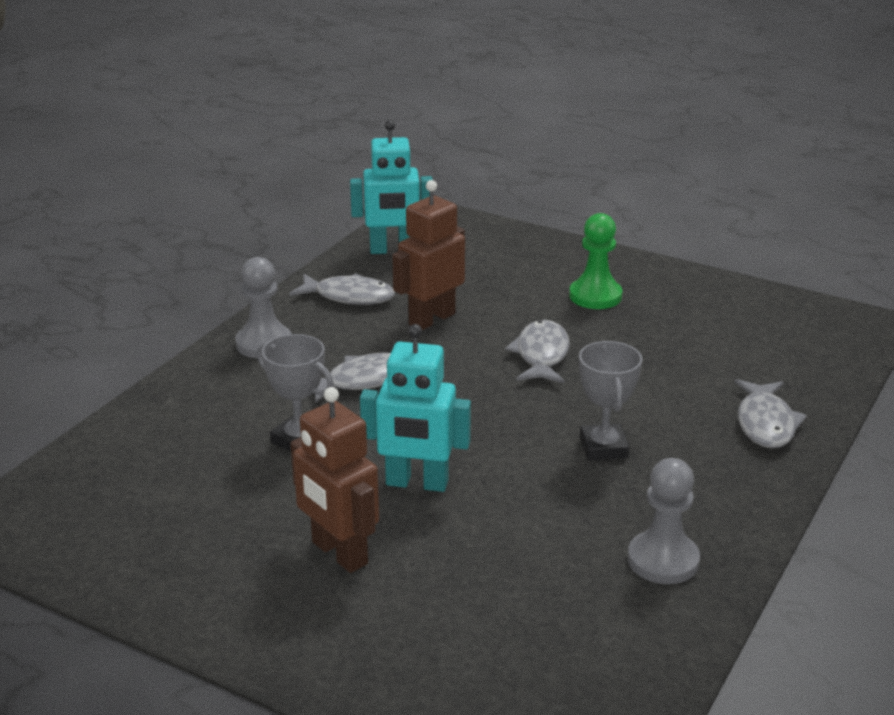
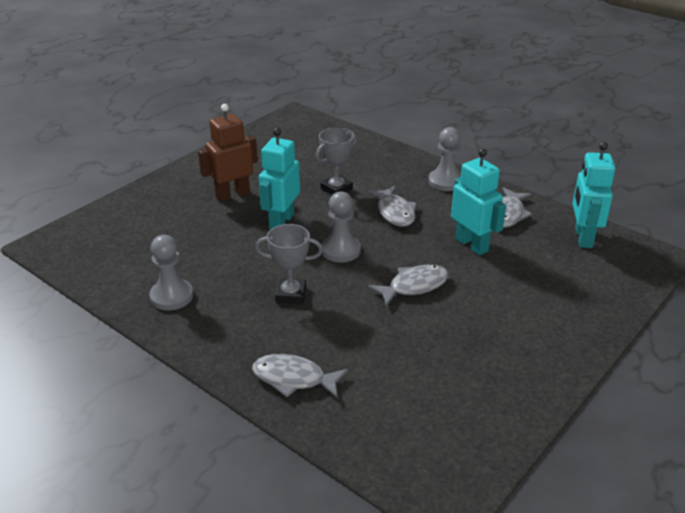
camera: 100 degrees right, 5 degrees up
brown robot [392,180,465,330] -> turquoise robot [451,148,506,255]
grey fish [505,320,570,383] -> grey fish turned 45 degrees counterclockwise [368,265,449,306]
green pawn [569,213,623,309] -> none
none -> grey pawn [321,192,361,263]

